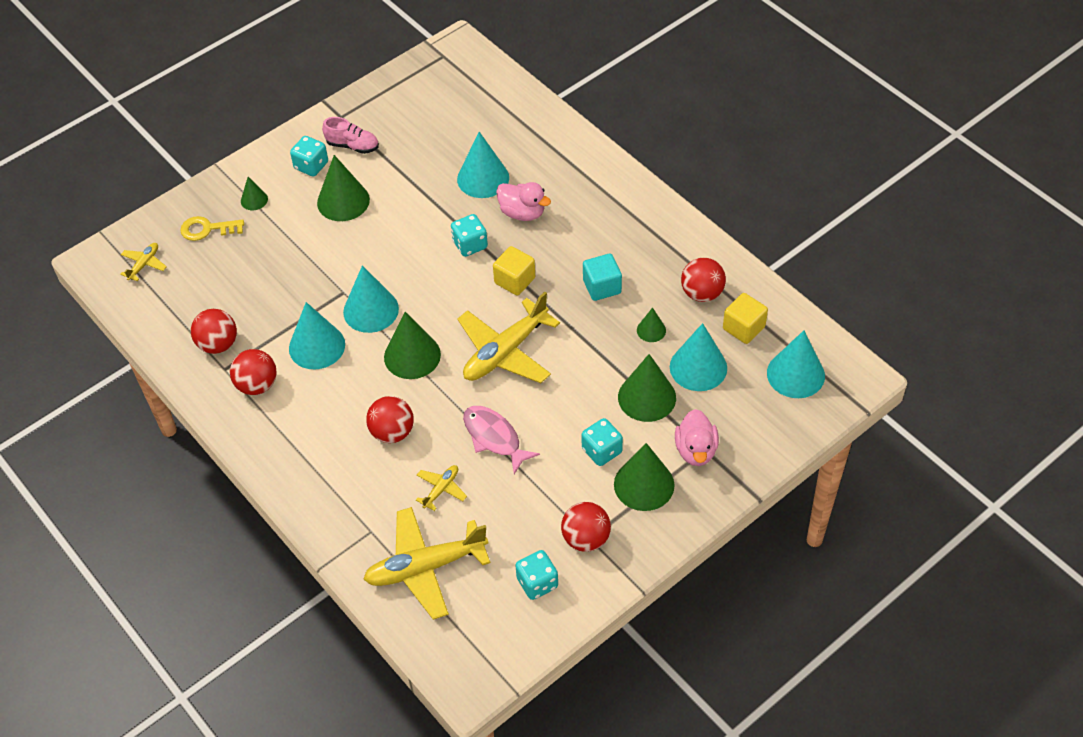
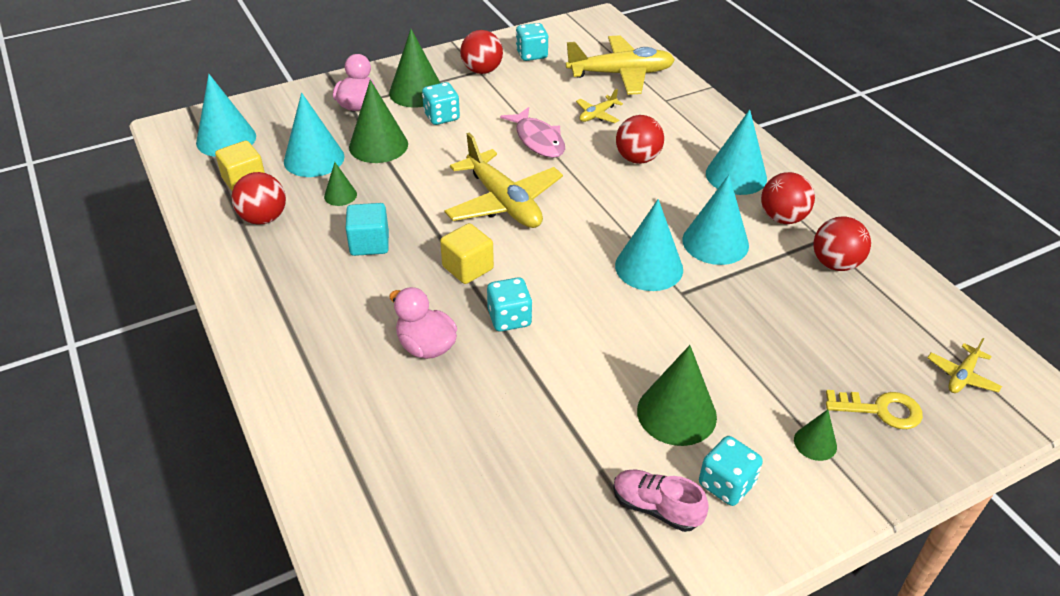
camera: 170 degrees left, 10 degrees down
green cone [384,312,441,379] -> none
turquoise cone [457,132,509,198] -> turquoise cone moved to [706,109,767,195]
yellow plane [457,292,560,383] -> yellow plane turned 90 degrees clockwise [444,133,563,228]

